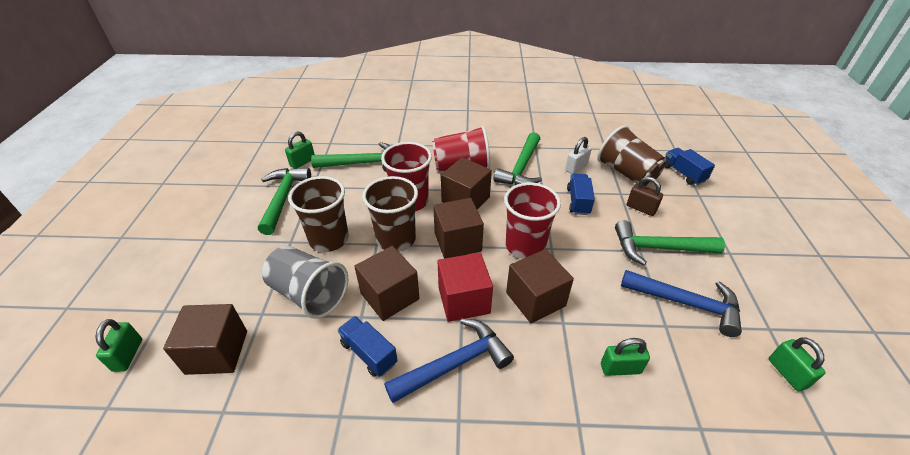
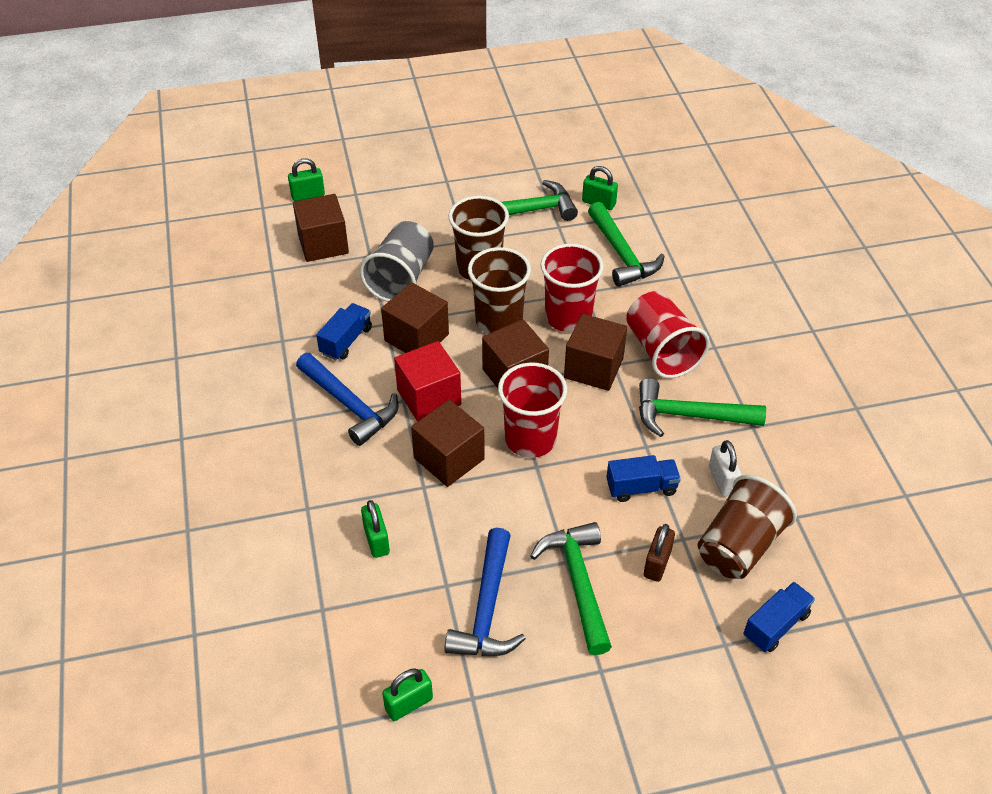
camera: 75 degrees right, 5 degrees up
white padlock [565,137,592,174] -> white padlock turned 45 degrees clockwise [709,440,742,497]

